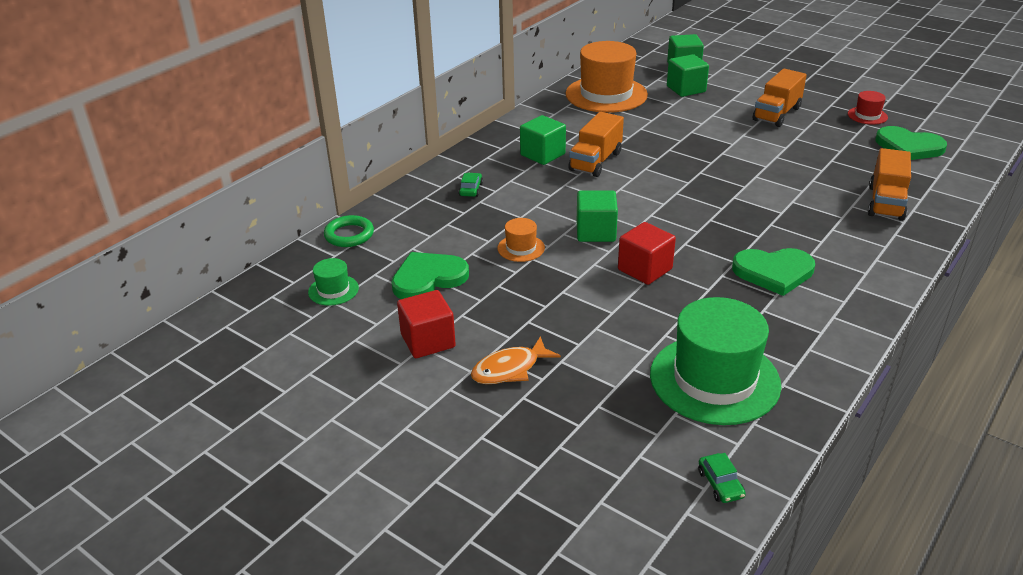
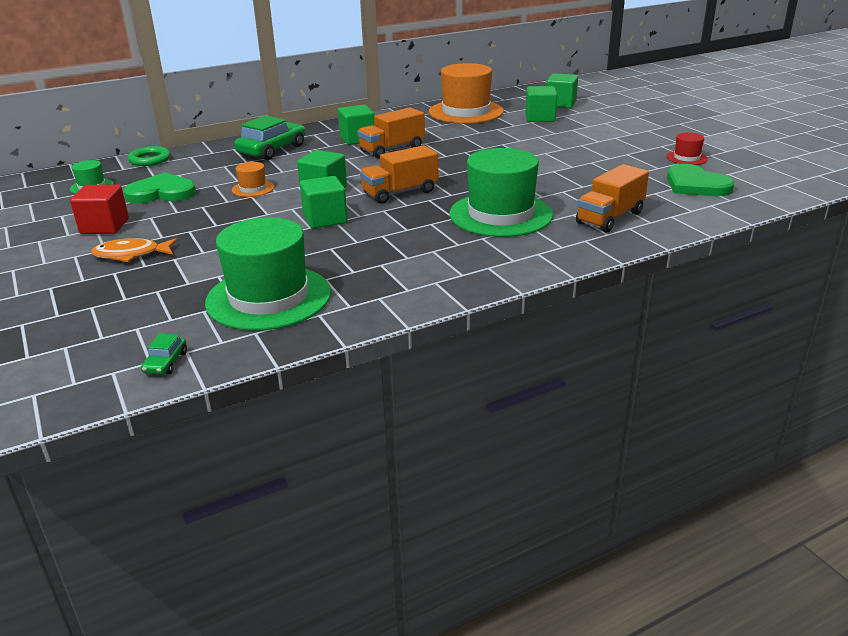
camera: 25 degrees right, 5 degrees down
green car [458,173,483,197] -> green car [234,116,305,160], size x2.21
red cube [618,222,676,285] -> green cube [300,176,348,229]
green heart [732,248,815,296] -> none
orange truck [753,69,807,127] -> orange truck moved to [360,145,438,204]
none -> green hat [449,148,553,237]

